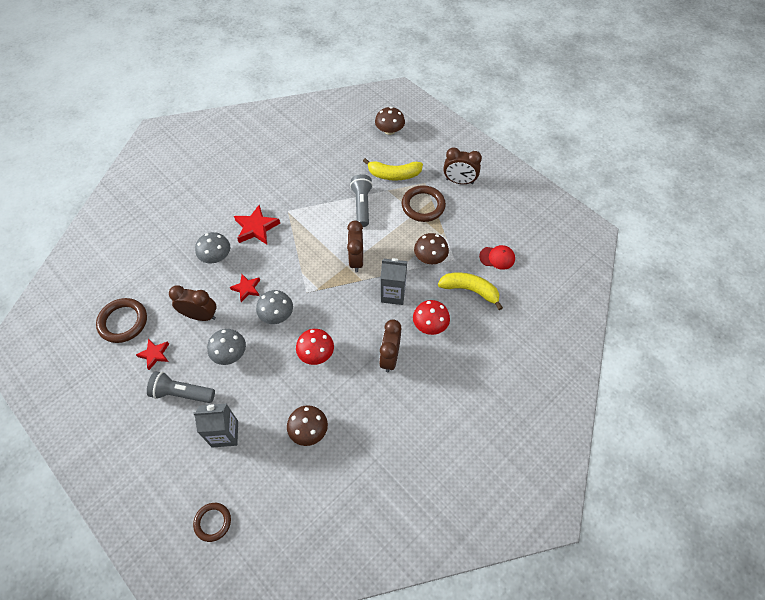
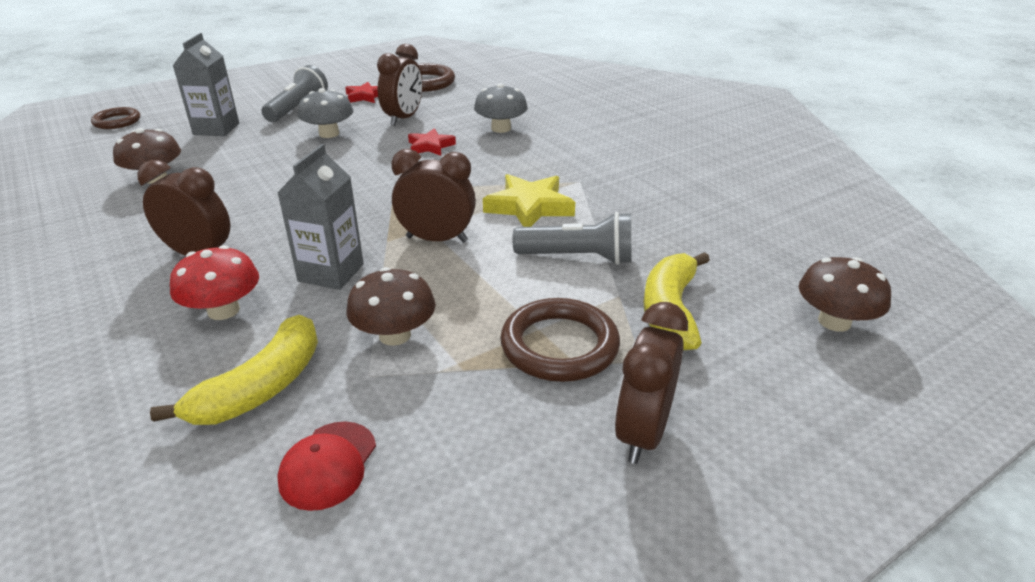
camera: 100 degrees right, 25 degrees down
red star [234,205,280,244] -> none
grey mushroom [256,290,293,324] -> none
red mushroom [296,329,334,365] -> none
none -> yellow star [483,174,575,227]

